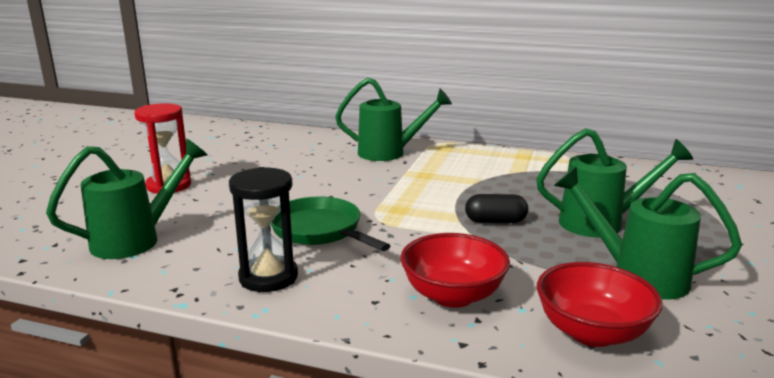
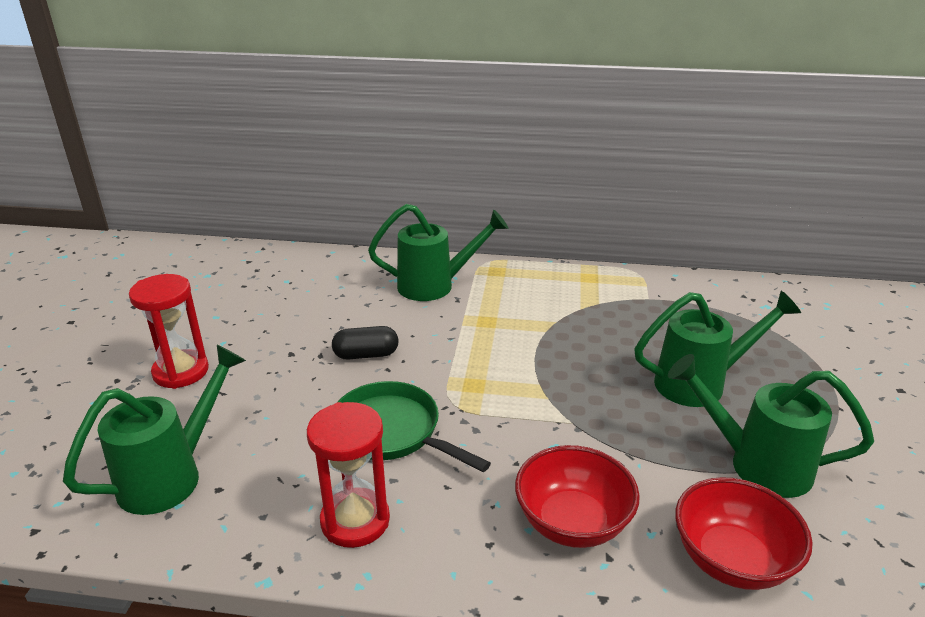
camera: 10 degrees left, 10 degrees up
black hourglass [229,167,298,292] -> red hourglass [307,402,390,548]
black capsule [465,194,528,223] -> black capsule moved to [332,326,399,360]

